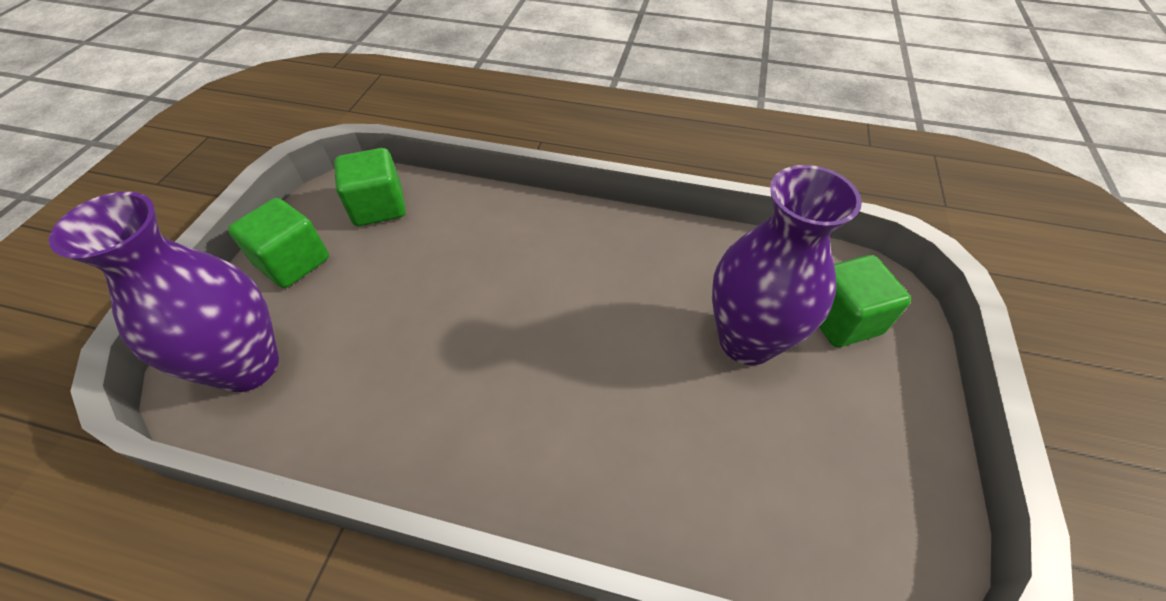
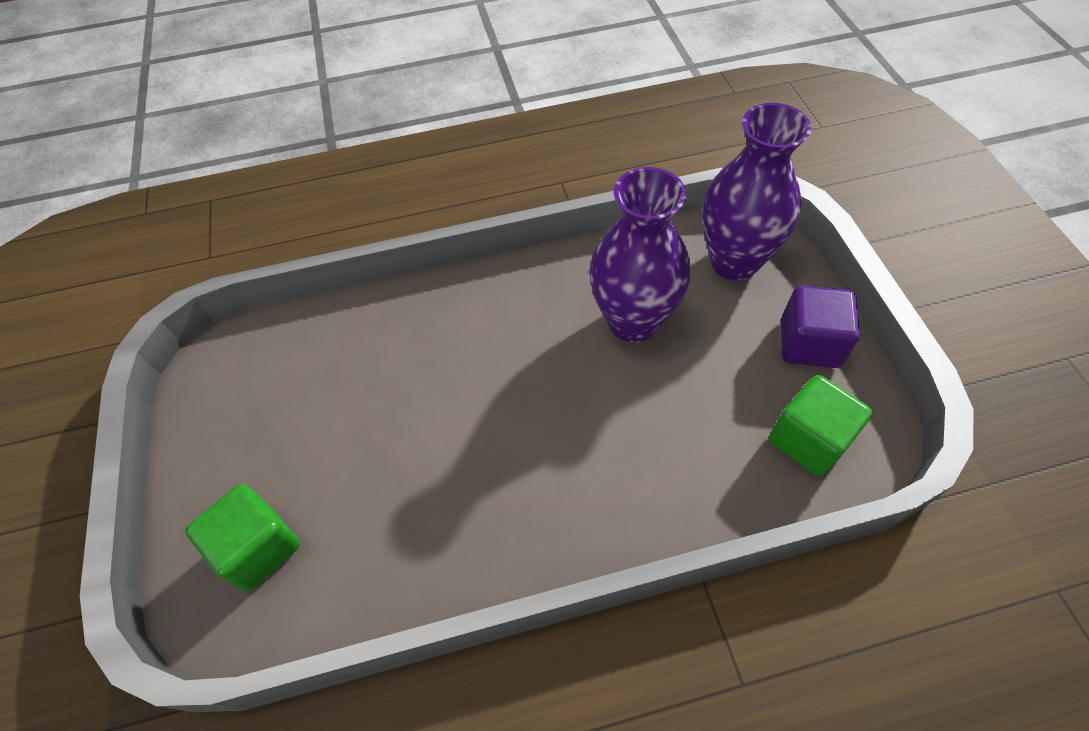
camera: 155 degrees right, 5 degrees up
green cube [228,198,329,288] -> purple cube [781,286,860,368]
purple vase [712,165,862,365] -> purple vase moved to [589,167,690,343]

